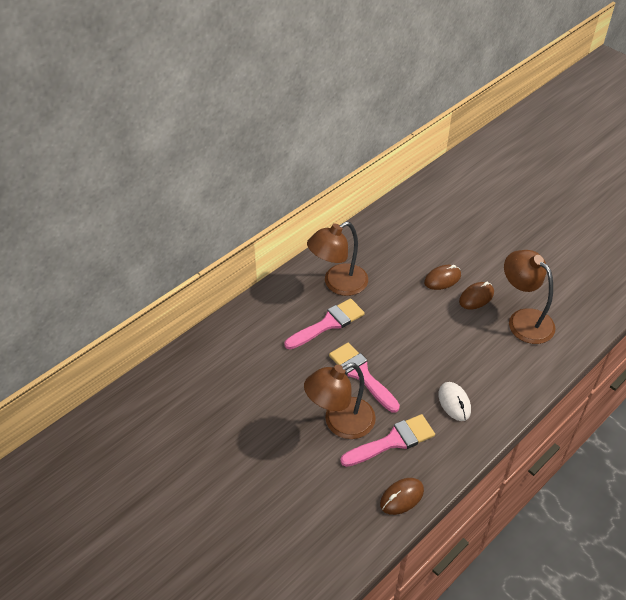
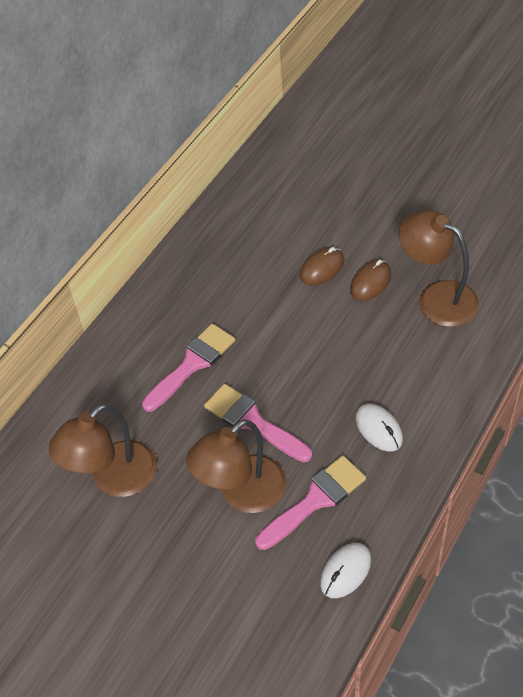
camera: 10 degrees left, 5 degrees up
brown lamp [307,222,368,296] -> brown lamp moved to [48,404,157,497]
brown mouse [380,478,424,515] -> white mouse [320,543,371,598]

